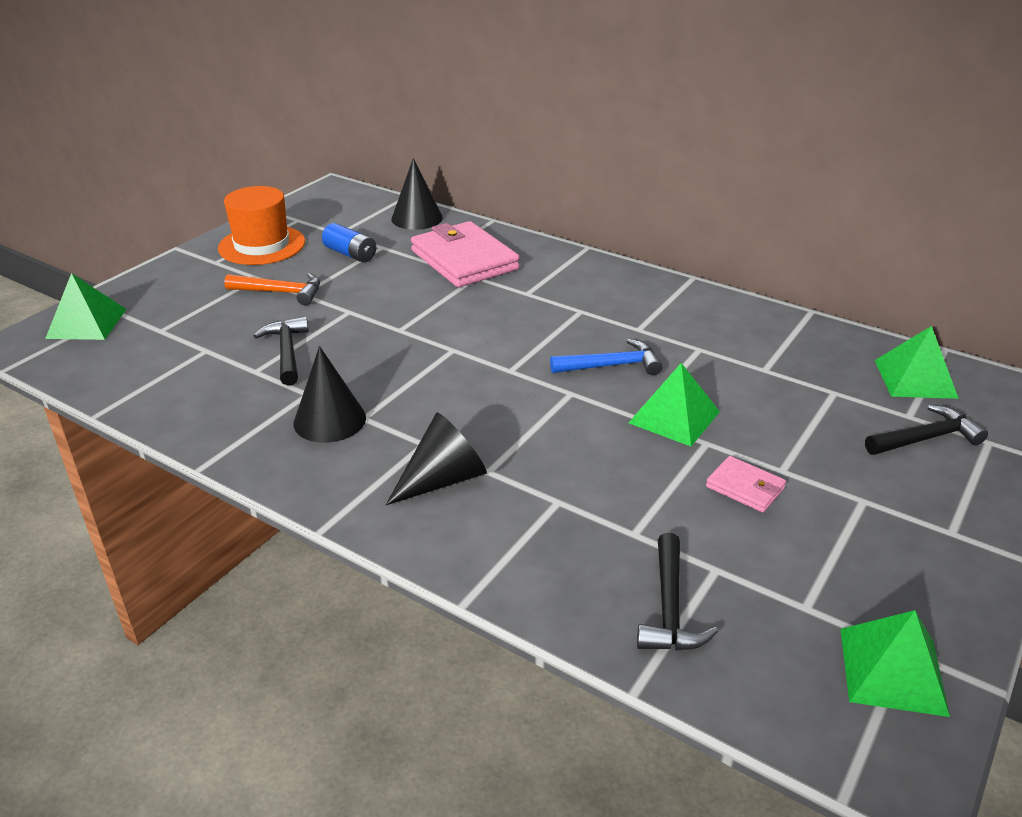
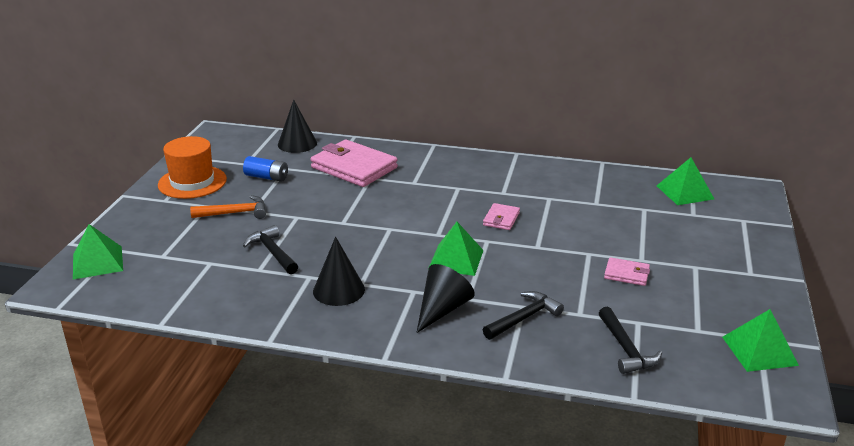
camera: 20 degrees left, 5 degrees down
blue hammer [550,338,663,375] -> pink wallet [483,203,520,230]
green pyramid [629,363,720,446] -> green pyramid moved to [428,222,484,276]
black hammer [865,404,988,455] -> black hammer moved to [483,291,564,340]

